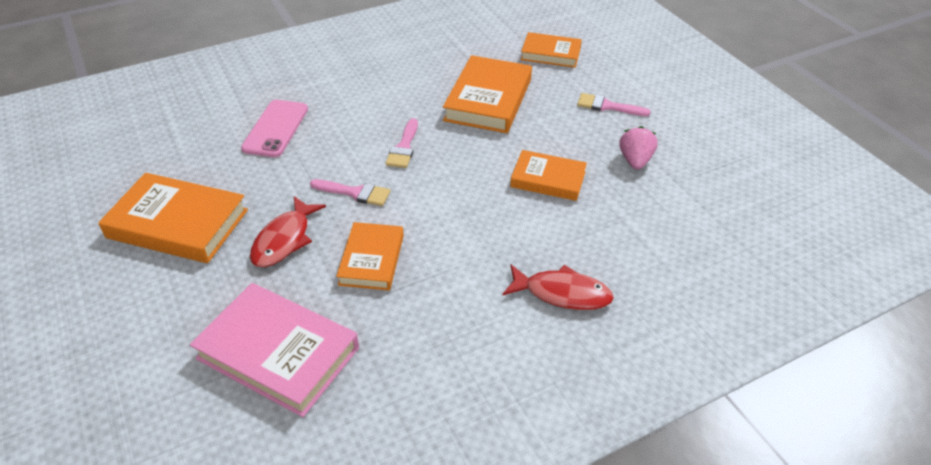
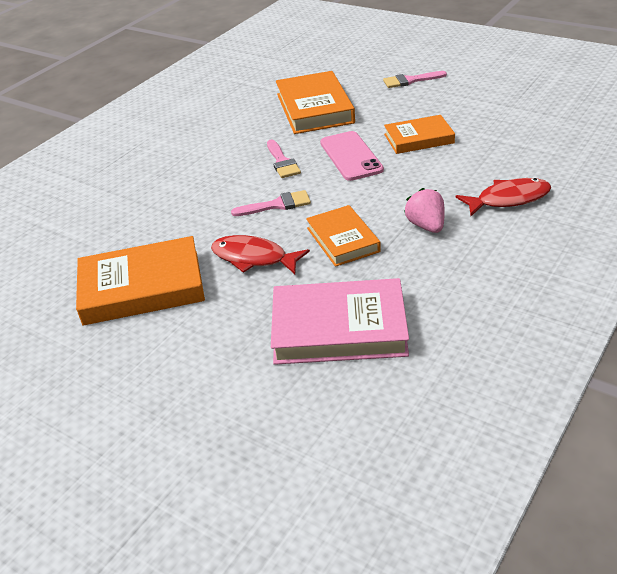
camera: 25 degrees left, 5 degrees down
pink phone [241,100,308,157] -> pink phone moved to [320,131,384,181]
red fish [250,196,326,267] -> red fish turned 120 degrees clockwise [211,235,310,274]
orange book [521,32,582,68] -> none
pink strawberry [620,126,658,170] -> pink strawberry moved to [404,188,445,233]

